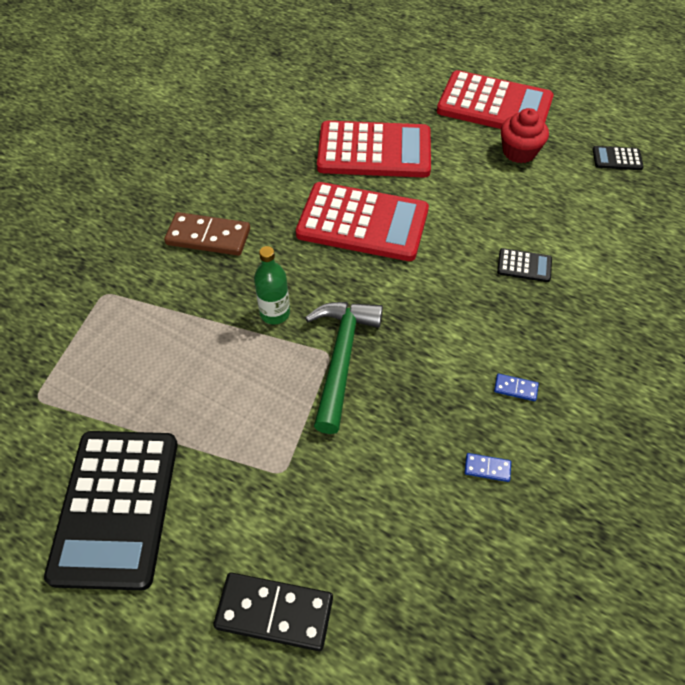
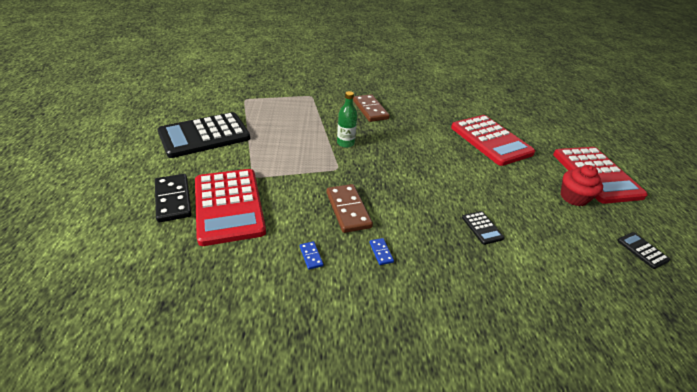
camera: 55 degrees right, 15 degrees down
red calculator [296,182,429,261] -> red calculator moved to [195,169,266,246]
green hammer [305,302,383,434] -> none
none -> brown domino [327,184,373,233]

